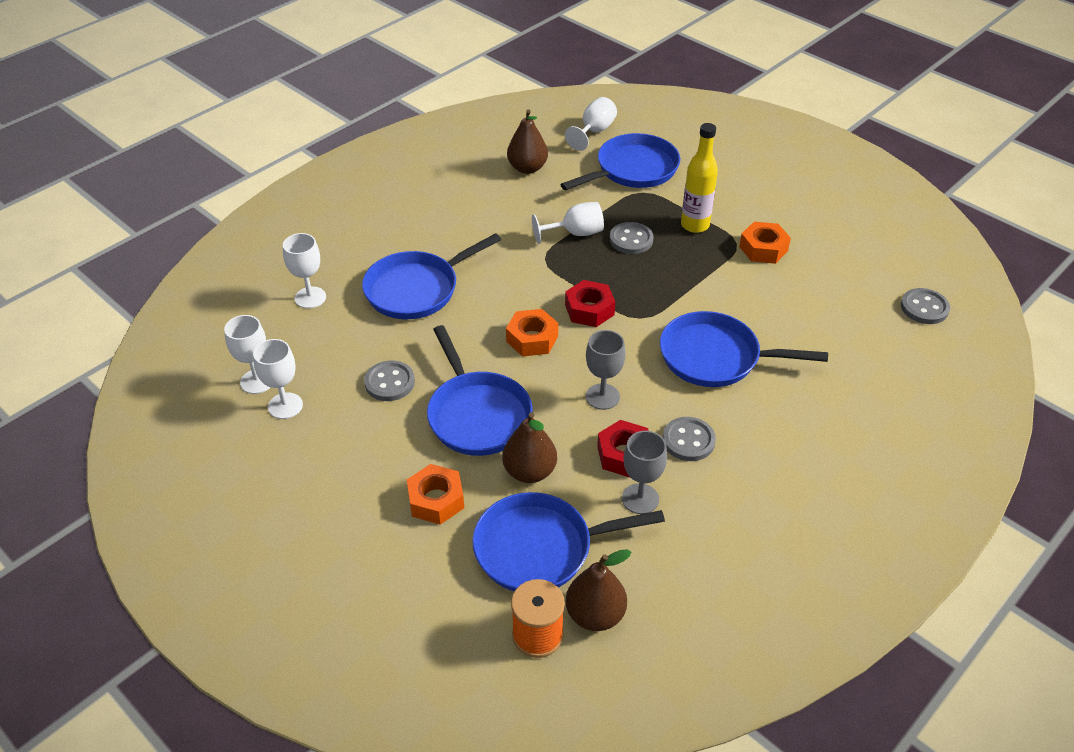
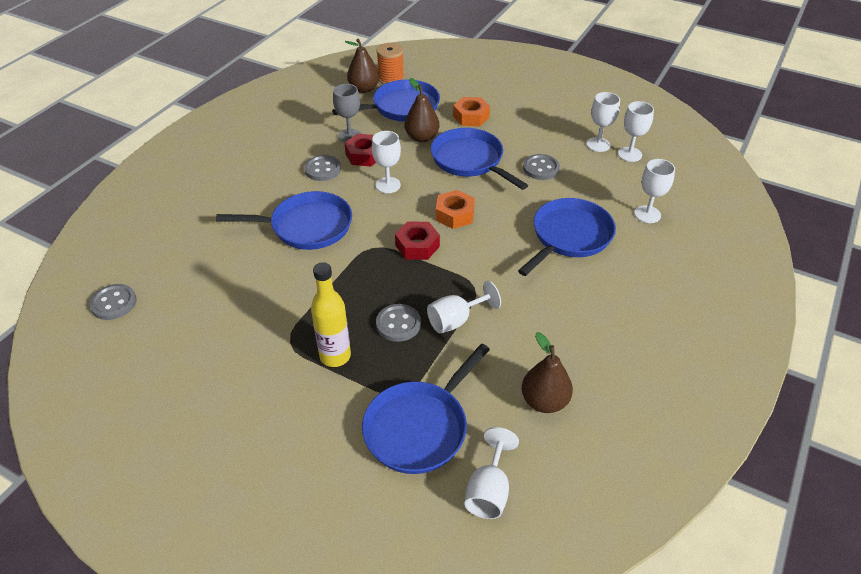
camera: 165 degrees right, 0 degrees up
grey goblet [586,330,626,410] -> white goblet [372,131,401,193]
orange nut [739,222,791,264] -> none

